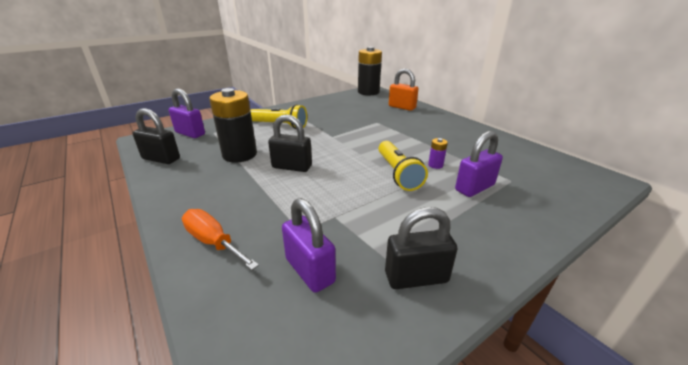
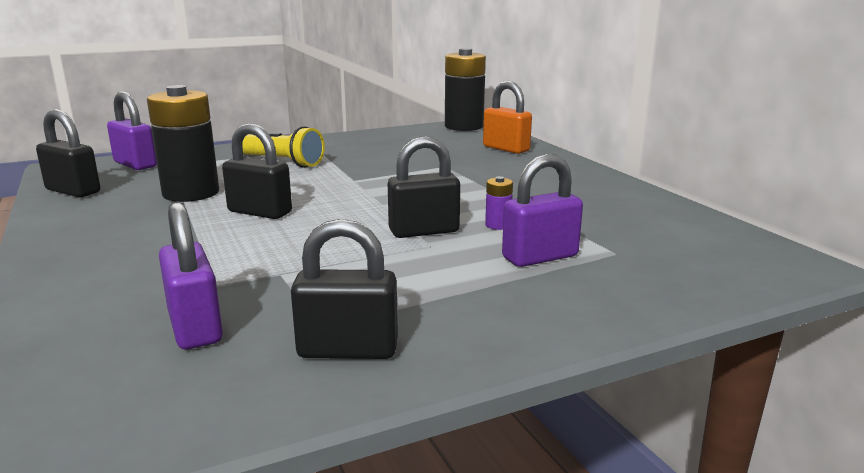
camera: 10 degrees right, 10 degrees down
orange screwdriver [182,209,259,270] -> none
yellow flashlight [378,141,428,191] -> black padlock [388,136,460,238]

